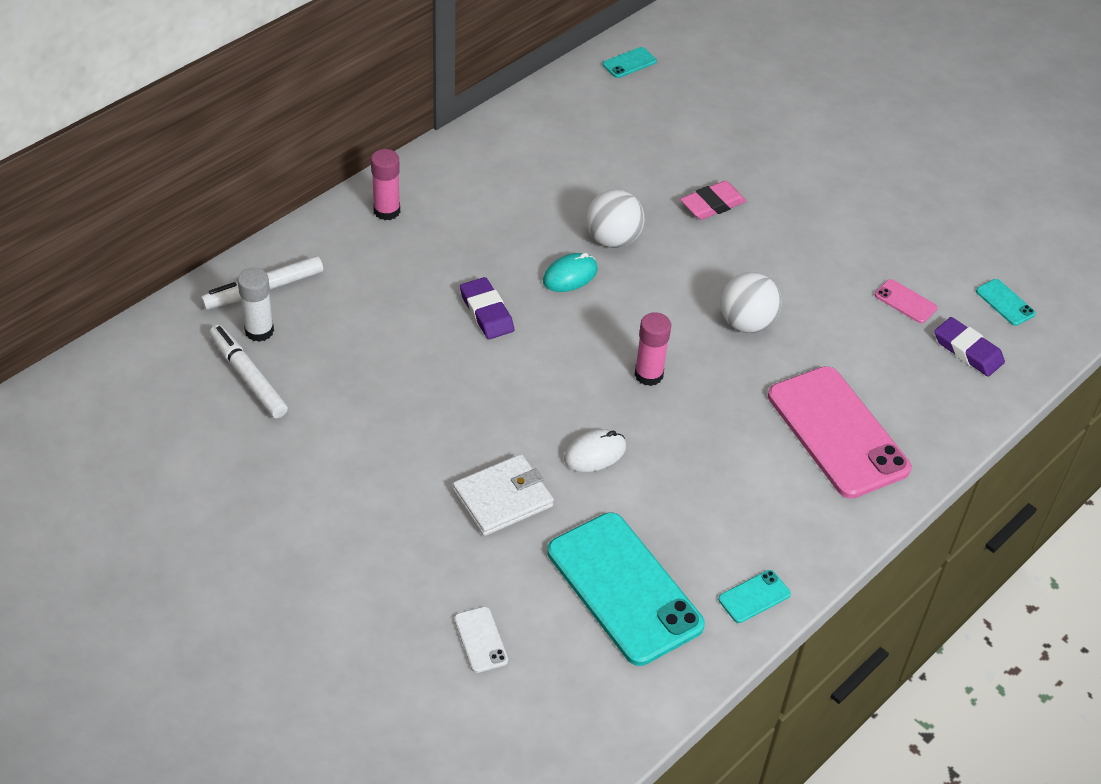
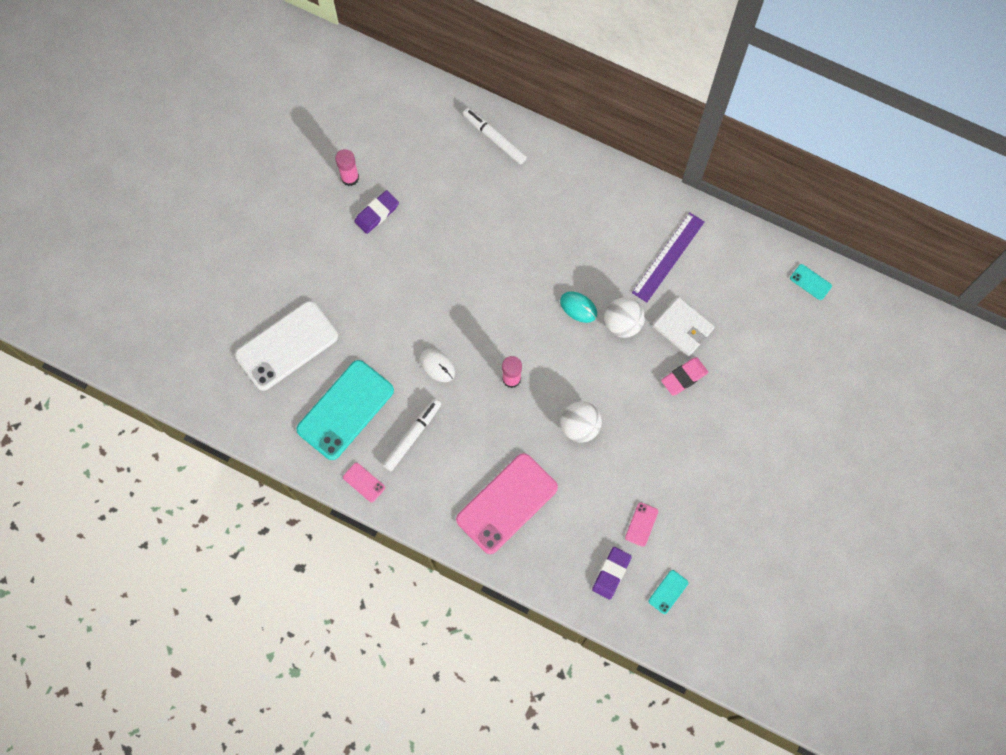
camera: 75 degrees right, 25 degrees up
white marker [209,325,288,418] -> white marker moved to [383,399,441,471]
white glue stick [238,268,274,342] -> none
pink glue stick [371,149,400,220] -> pink glue stick moved to [335,149,359,186]
white wallet [453,454,554,536] -> white wallet moved to [653,297,715,356]
white phone [454,607,508,673] -> white phone [235,301,338,391], size x2.44
purple eraser [460,277,514,339] -> purple eraser moved to [355,190,399,234]
pink eraser [680,181,746,220] -> pink eraser turned 75 degrees counterclockwise [661,357,708,396]
turquoise phone [718,570,791,623] -> pink phone [343,463,385,502]
none -> purple ruler [632,212,704,302]

